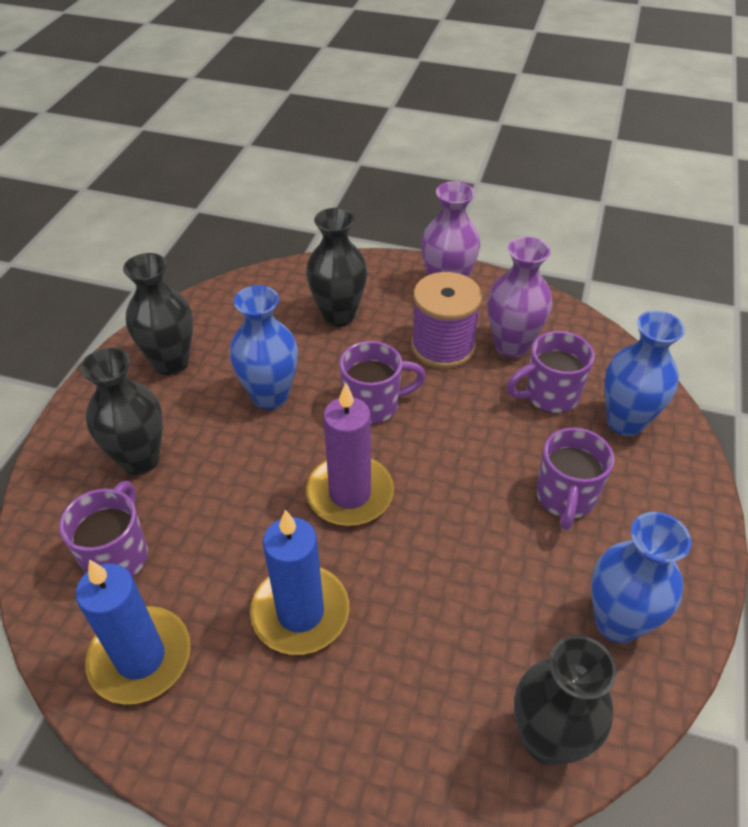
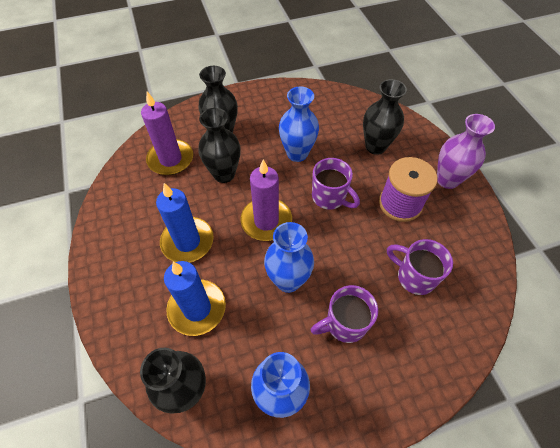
camera: 55 degrees right, 10 degrees up
purple mug [59,481,148,577] -> purple candle [141,92,193,175]
blue candle [76,559,191,704] -> blue candle moved to [164,261,226,336]
black vase [123,253,193,375] -> black vase moved to [198,108,241,183]
purple vase [488,237,552,358] -> none
blue vase [604,311,685,436] -> blue vase moved to [264,222,314,293]

